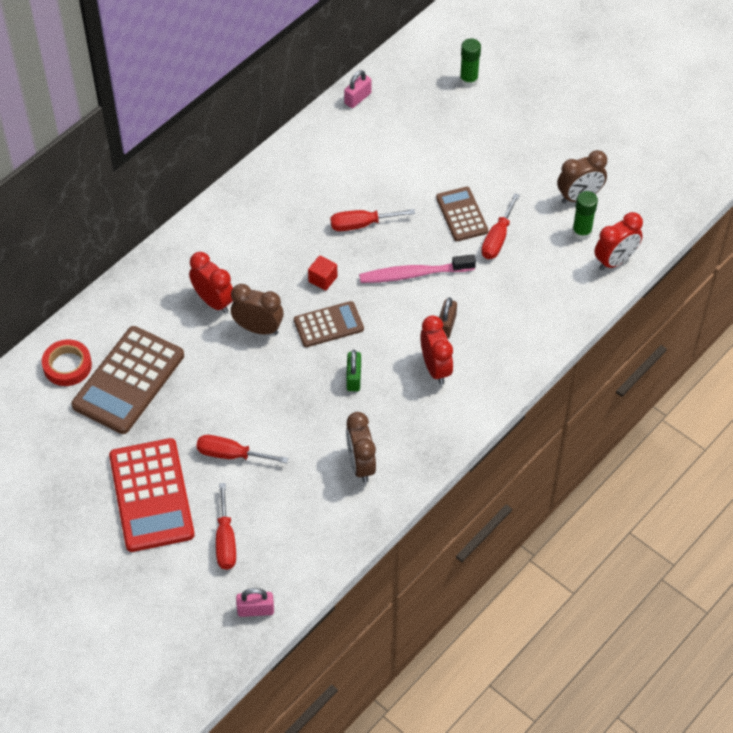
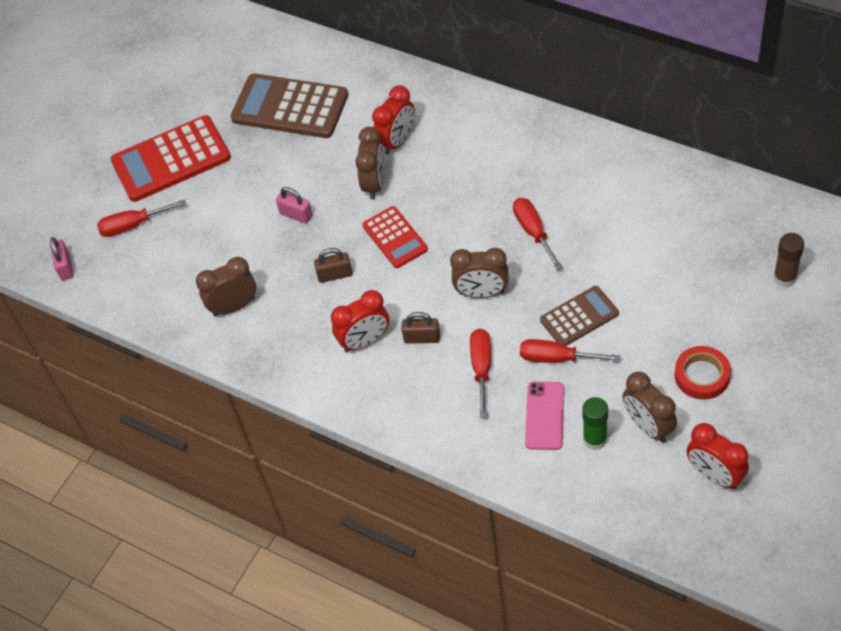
camera: 85 degrees right, 0 degrees up
red tape [42,340,92,386] -> red tape moved to [675,346,731,400]
red screwdriver [196,435,288,463] -> red screwdriver moved to [470,329,491,418]
brown calculator [294,301,364,347] -> red calculator [362,206,428,268]
red cube [308,256,337,291] -> none
pink padlock [344,70,371,108] -> pink padlock moved to [276,187,313,224]
green padlock [346,350,361,391] -> brown padlock [314,248,353,283]
pink toothbrush [359,254,476,283] -> brown clock [450,248,508,298]
green glue stick [460,38,481,88] -> brown glue stick [773,233,804,287]
red clock [594,212,643,271] -> red clock moved to [686,423,749,489]
none -> pink phone [525,382,564,450]

